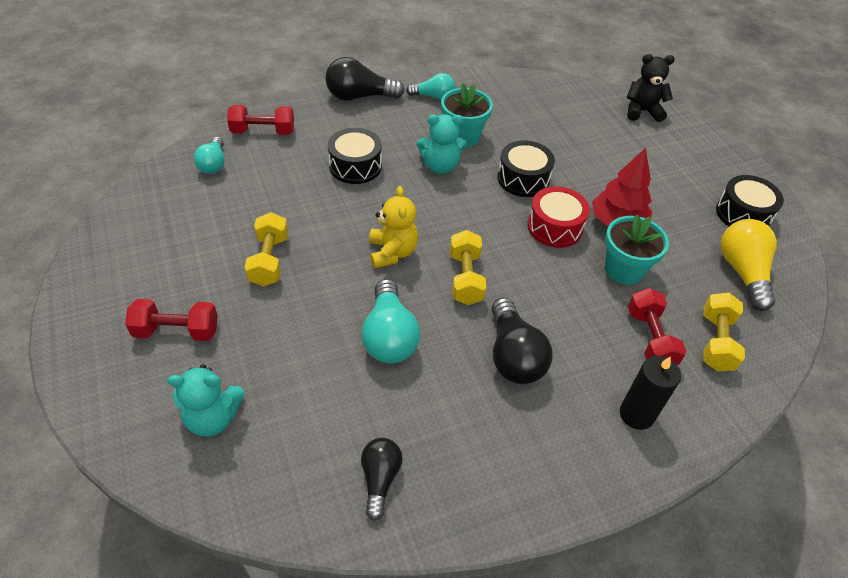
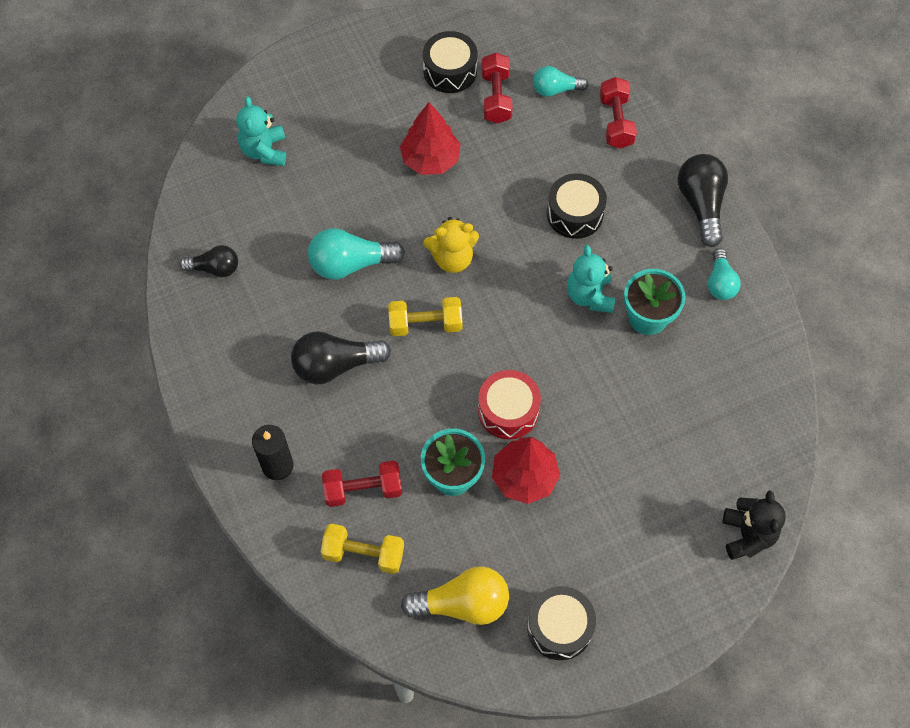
camera: 90 degrees right, 15 degrees up
red dumbbell [125,299,218,341] -> red dumbbell moved to [482,53,513,123]
yellow dumbbell [245,212,288,287] -> red tree [400,102,461,175]
black drum [497,140,555,197] -> black drum moved to [423,31,477,93]

